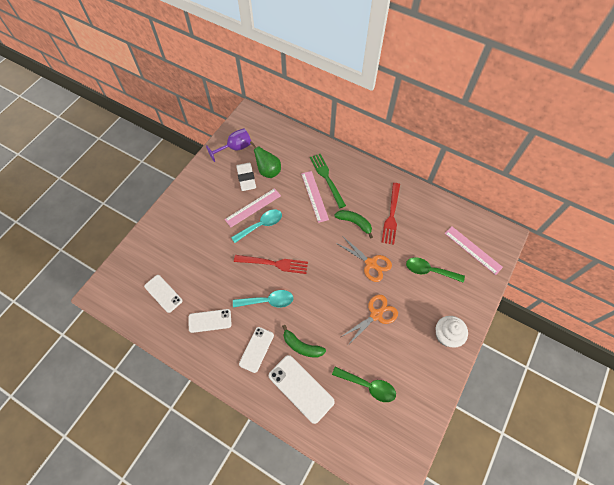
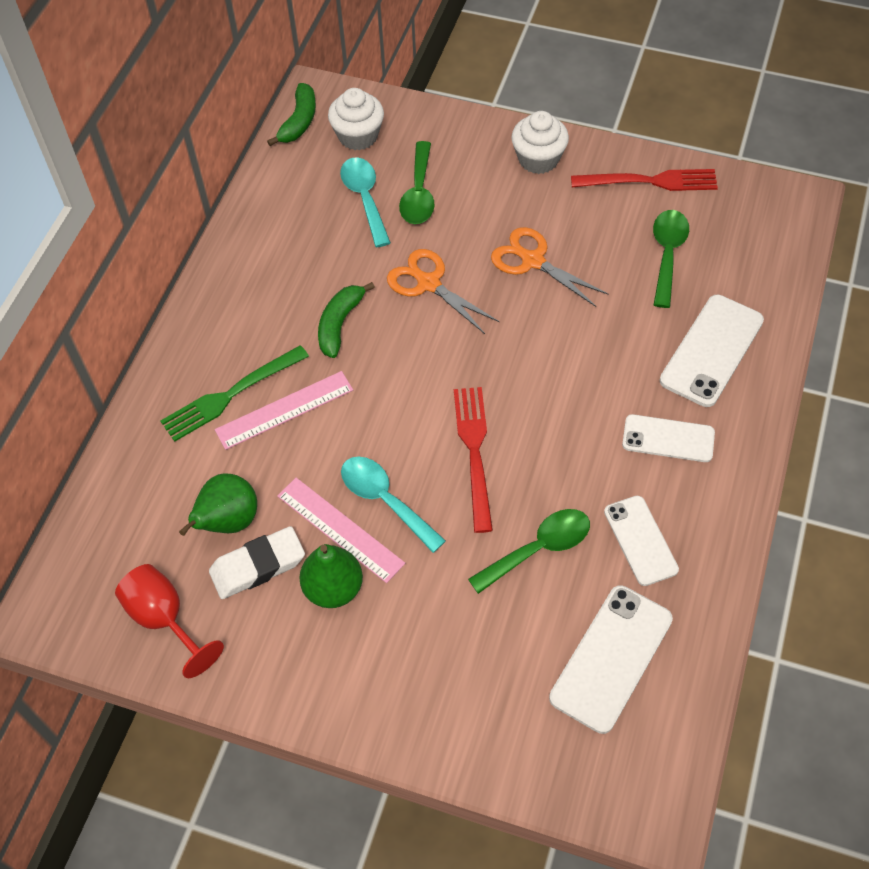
camera: 100 degrees left, 5 degrees down
white phone [144,275,183,313] -> white phone [549,585,673,734], size x1.51
purple goblet [206,128,251,162] -> red goblet [115,564,224,678]
turquoise spoon [233,290,293,308] -> turquoise spoon moved to [340,157,391,247]
green banana [282,325,326,358] -> green banana moved to [267,83,316,146]
orange scissors [336,237,392,282] -> orange scissors turned 75 degrees counterclockwise [387,249,499,334]
red fork [382,183,400,245] -> red fork moved to [571,169,718,191]
pink ruler [444,226,503,275] -> white cupcake [328,88,384,150]
none -> green pear [299,544,363,608]
none -> green spoon [468,509,590,594]

